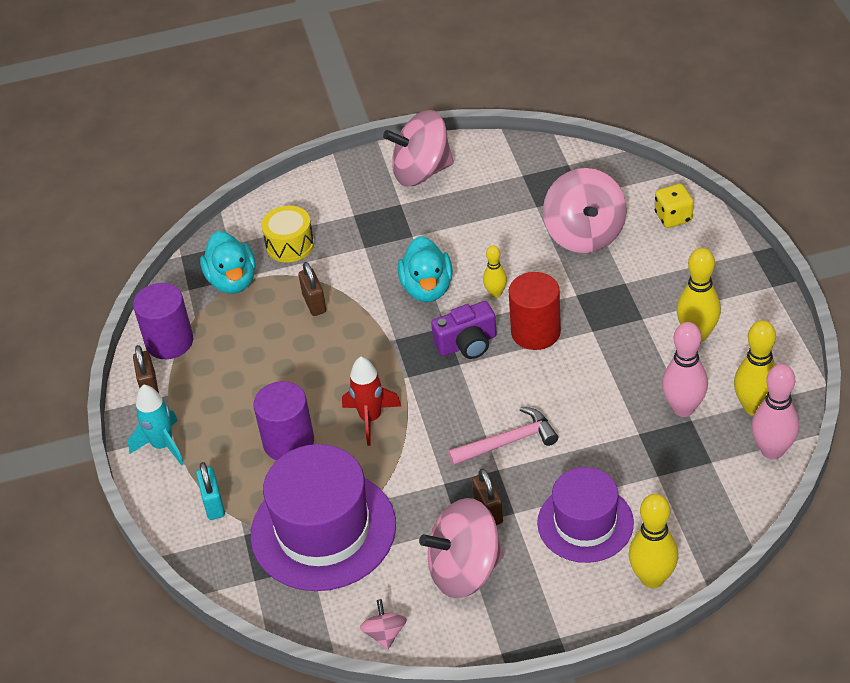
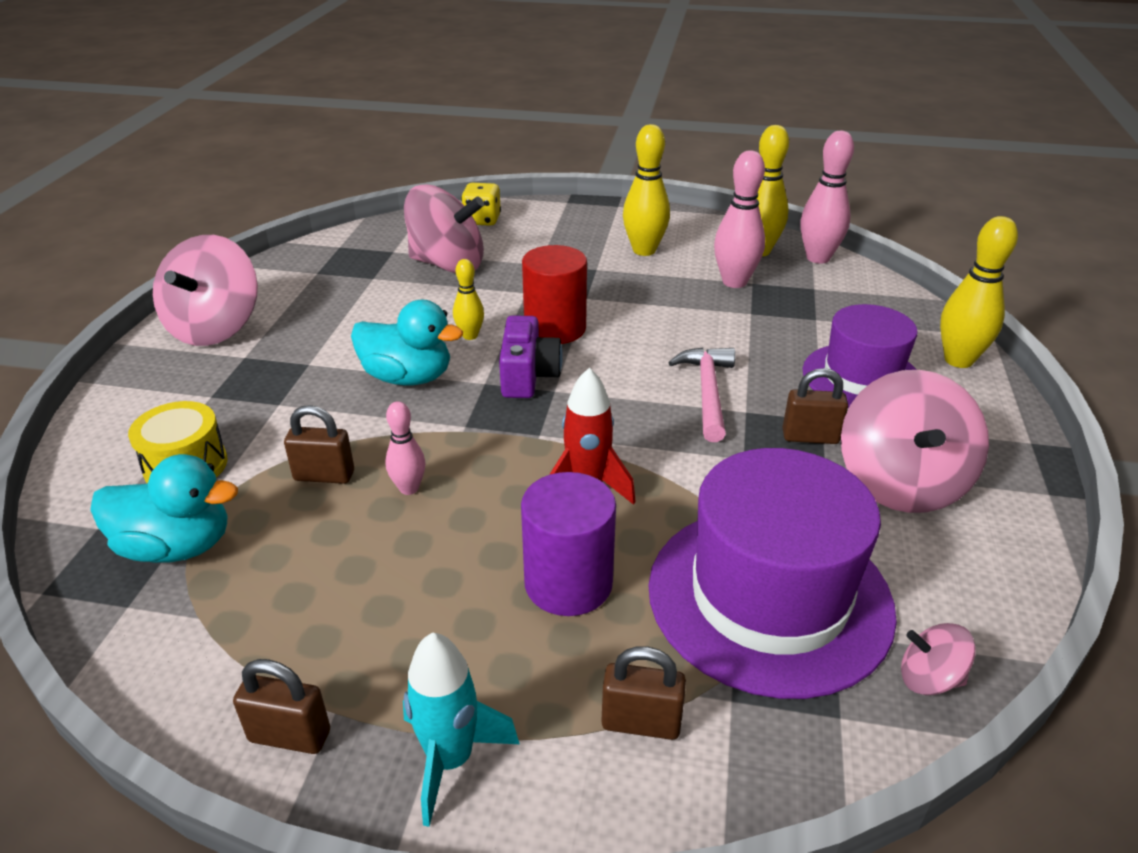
camera: 70 degrees left, 10 degrees down
purple cylinder [133,283,193,359] -> none
turquoise padlock [196,462,225,520] -> brown padlock [601,646,686,740]
pink spinning top [360,599,407,650] -> pink spinning top moved to [901,623,976,695]
none -> pink bowling pin [385,401,425,495]

